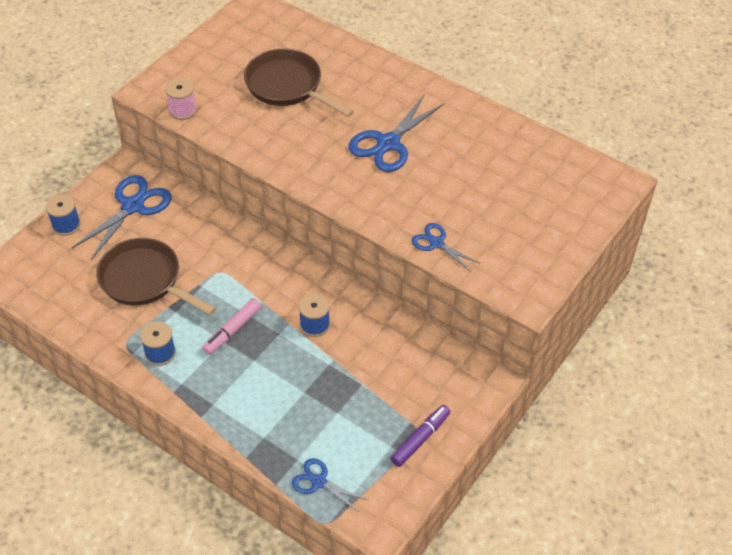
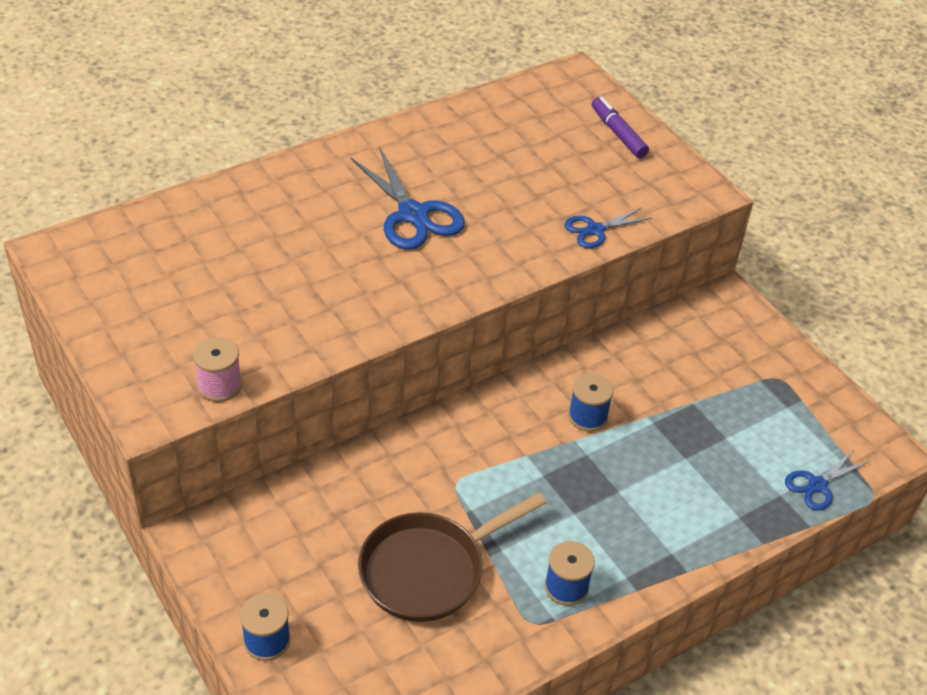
camera: 70 degrees left, 5 degrees down
blue scissors [72,175,172,260] -> none
pink marker [202,298,261,355] -> none
brown pan [244,49,354,117] -> none
purple marker [390,405,451,467] -> purple marker moved to [592,97,649,158]

